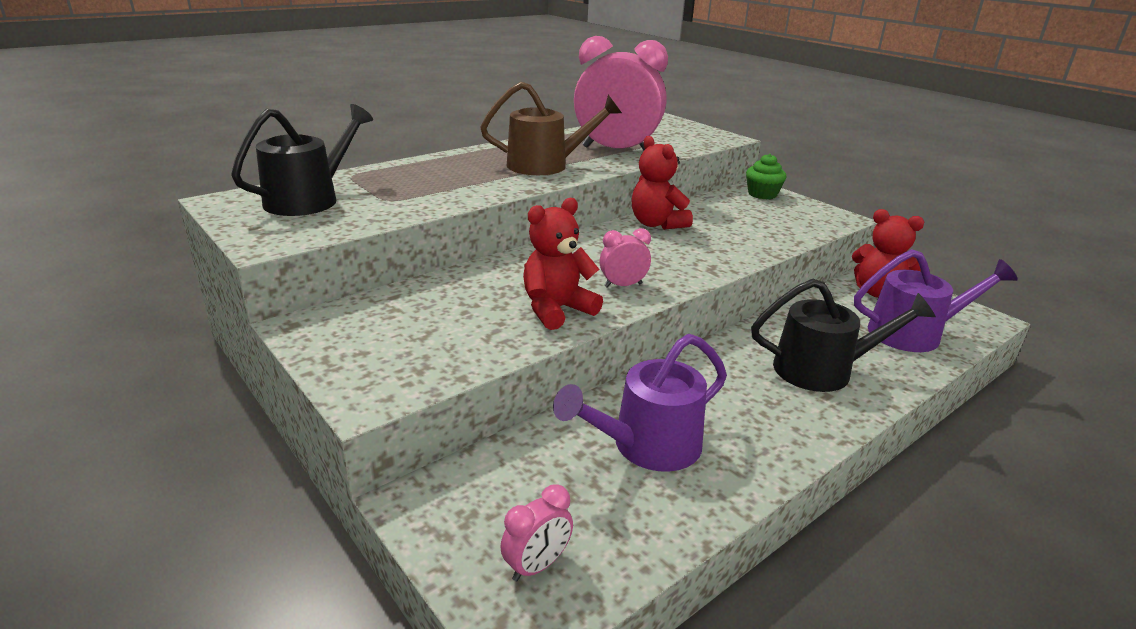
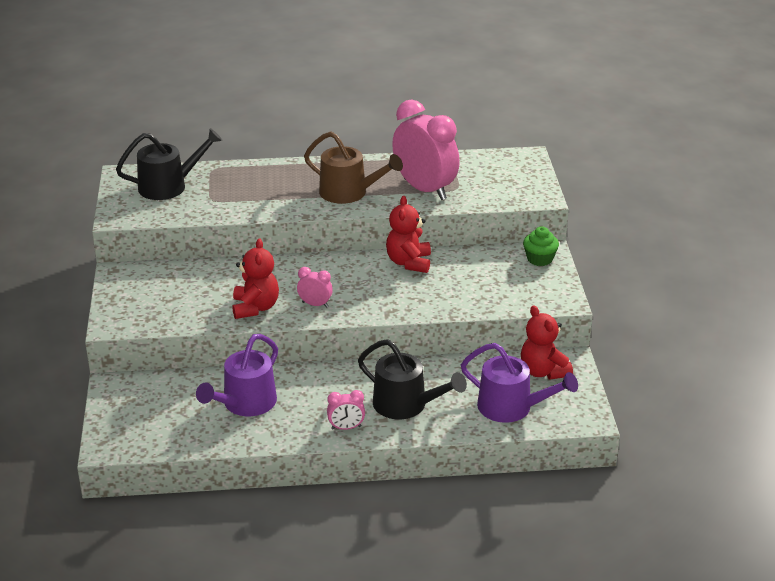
camera: 35 degrees right, 5 degrees up
pink clock [500,484,573,581] -> pink clock moved to [327,390,365,430]
red teddy bear [523,198,603,330] -> red teddy bear turned 90 degrees clockwise [232,238,279,319]
purple watering can [553,334,727,472] -> purple watering can turned 60 degrees counterclockwise [196,334,278,416]

